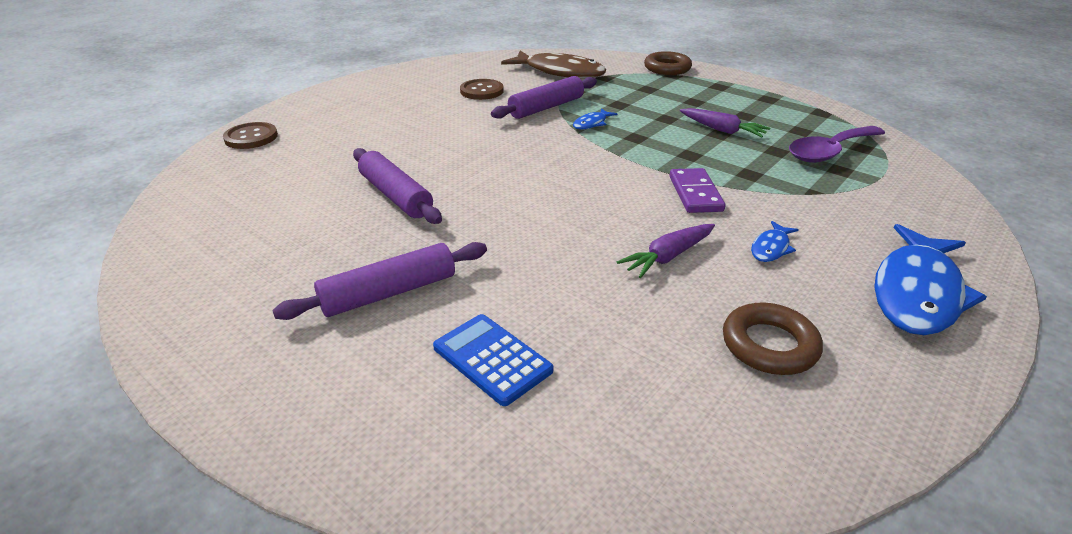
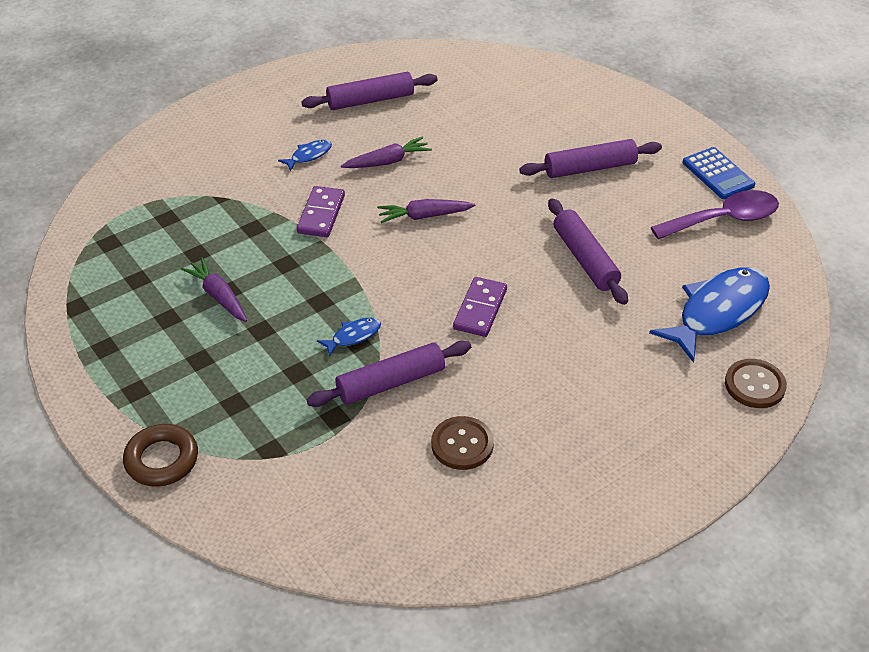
camera: 165 degrees left, 10 degrees up
blue calculator [433,314,553,406] -> blue calculator moved to [682,147,755,199]
brown fish [501,51,606,78] -> none
brown ring [723,303,823,375] -> purple rolling pin [301,72,438,110]
purple spoon [789,126,885,163] -> purple spoon moved to [651,190,779,240]
blue fish [874,224,987,335] -> blue fish moved to [649,267,770,363]
none -> purple carrot [377,199,475,223]
none -> purple domino [453,277,507,337]

